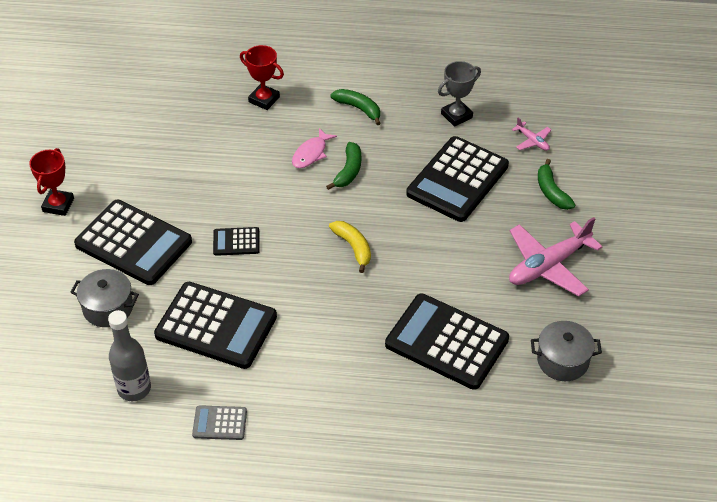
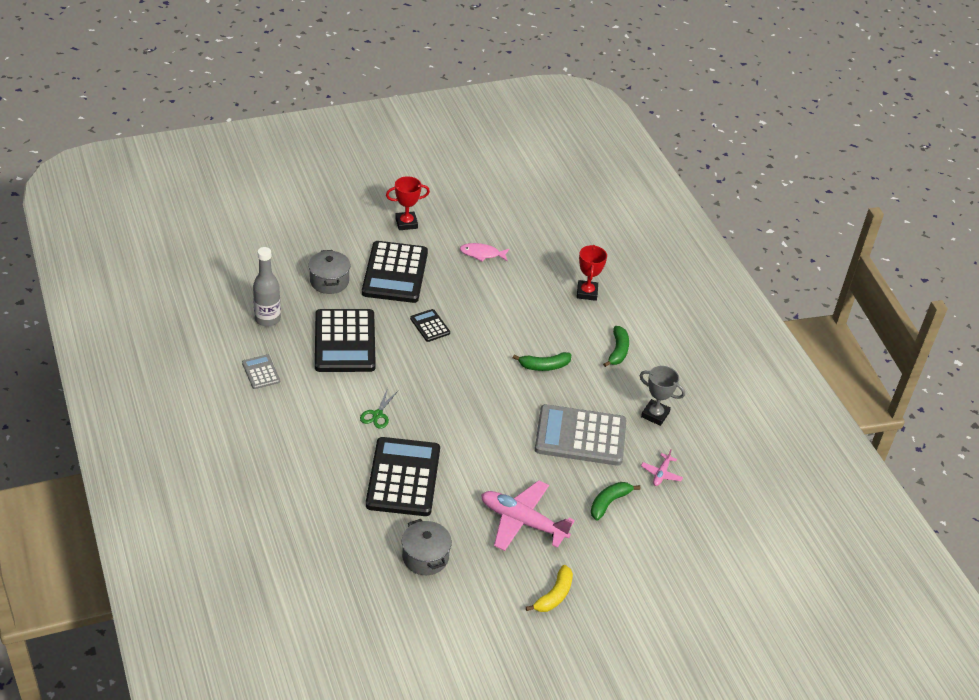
camera: 60 degrees right, 5 degrees down
pink fish [292,128,337,168] -> pink fish moved to [460,243,509,262]
yellow banana [329,221,371,273] -> yellow banana moved to [526,565,573,612]
black calculator [406,136,509,222] -> grey calculator [535,404,626,466]
none -> green scissors [360,388,398,429]

